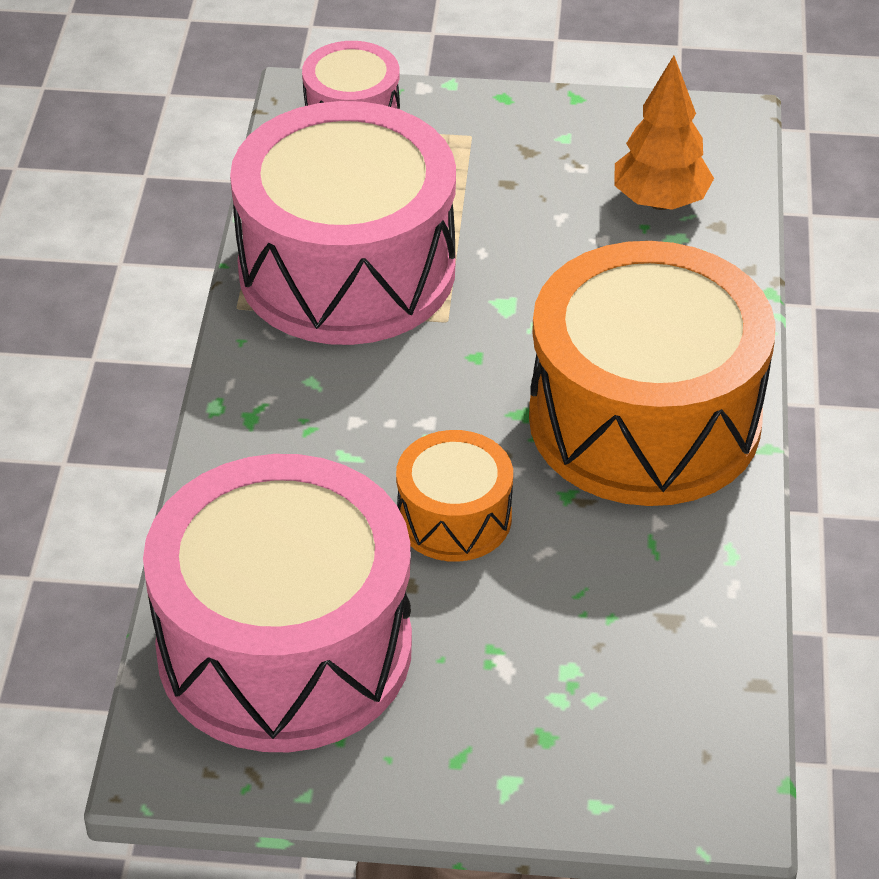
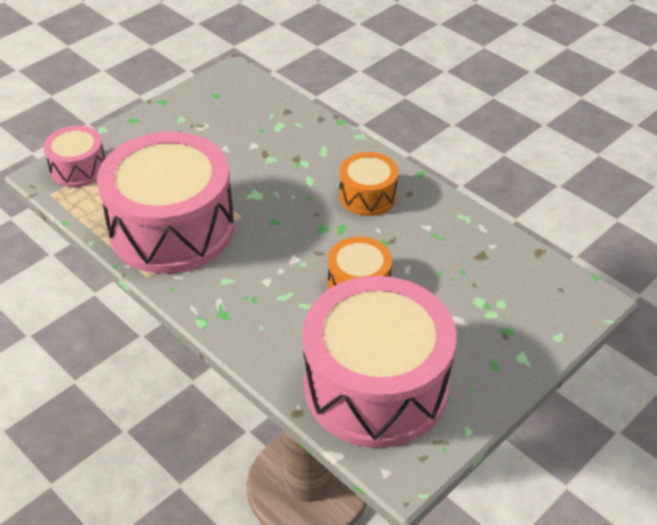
camera: 50 degrees left, 0 degrees up
orange drum [529,241,776,506] -> orange drum [339,152,398,216], size x0.48
orange tree [614,56,714,210] -> none

